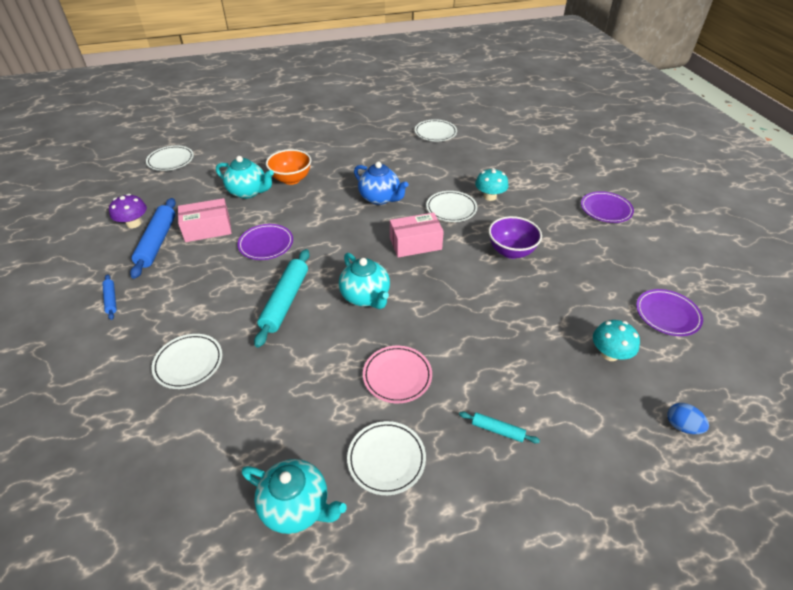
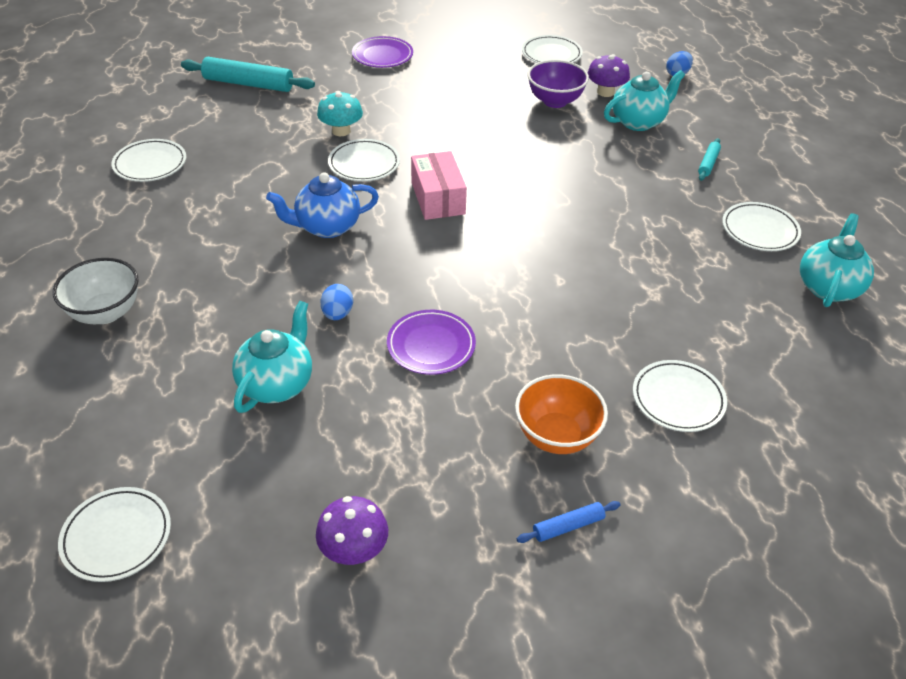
camera: 90 degrees left, 0 degrees up
blue rolling pin [130,198,176,279] -> none
pink box [178,198,232,242] -> none
turquoise rolling pin [254,249,310,348] -> turquoise rolling pin moved to [181,57,315,92]
orange bowl [266,149,311,185] -> orange bowl moved to [515,374,608,454]
turquoise teapot [339,253,390,309] -> turquoise teapot moved to [604,70,685,131]
blue teapot [354,162,408,205] -> blue teapot turned 150 degrees counterclockwise [266,173,379,238]
pink plate [363,346,432,403] -> none
purple bowl [489,216,542,259] -> purple bowl moved to [527,60,589,108]
turquoise mushroom [593,320,640,361] -> purple mushroom [587,54,630,97]
purple plate [636,289,703,336] -> white plate [522,35,583,63]
none -> white bowl [53,258,139,324]
none -> blue egg [321,284,353,320]

